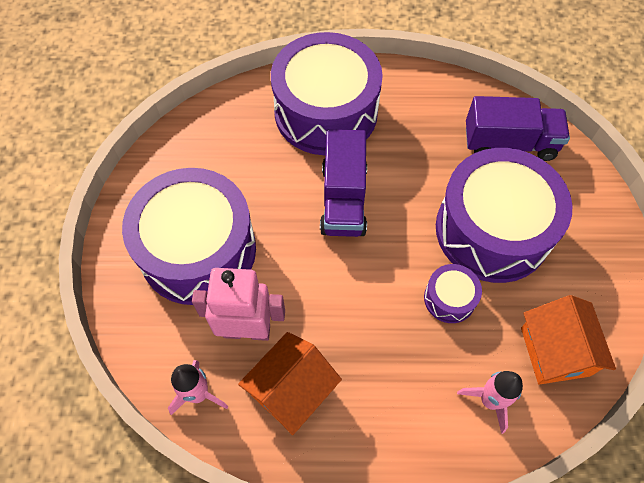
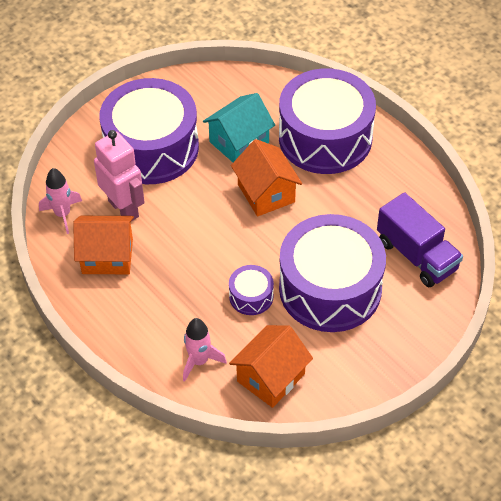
camera: 50 degrees right, 10 degrees down
purple truck [320,129,367,237] -> orange house [231,139,302,216]
none -> turquoise house [203,93,275,162]

